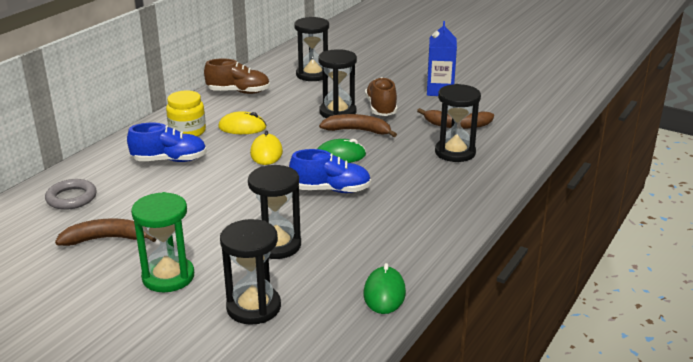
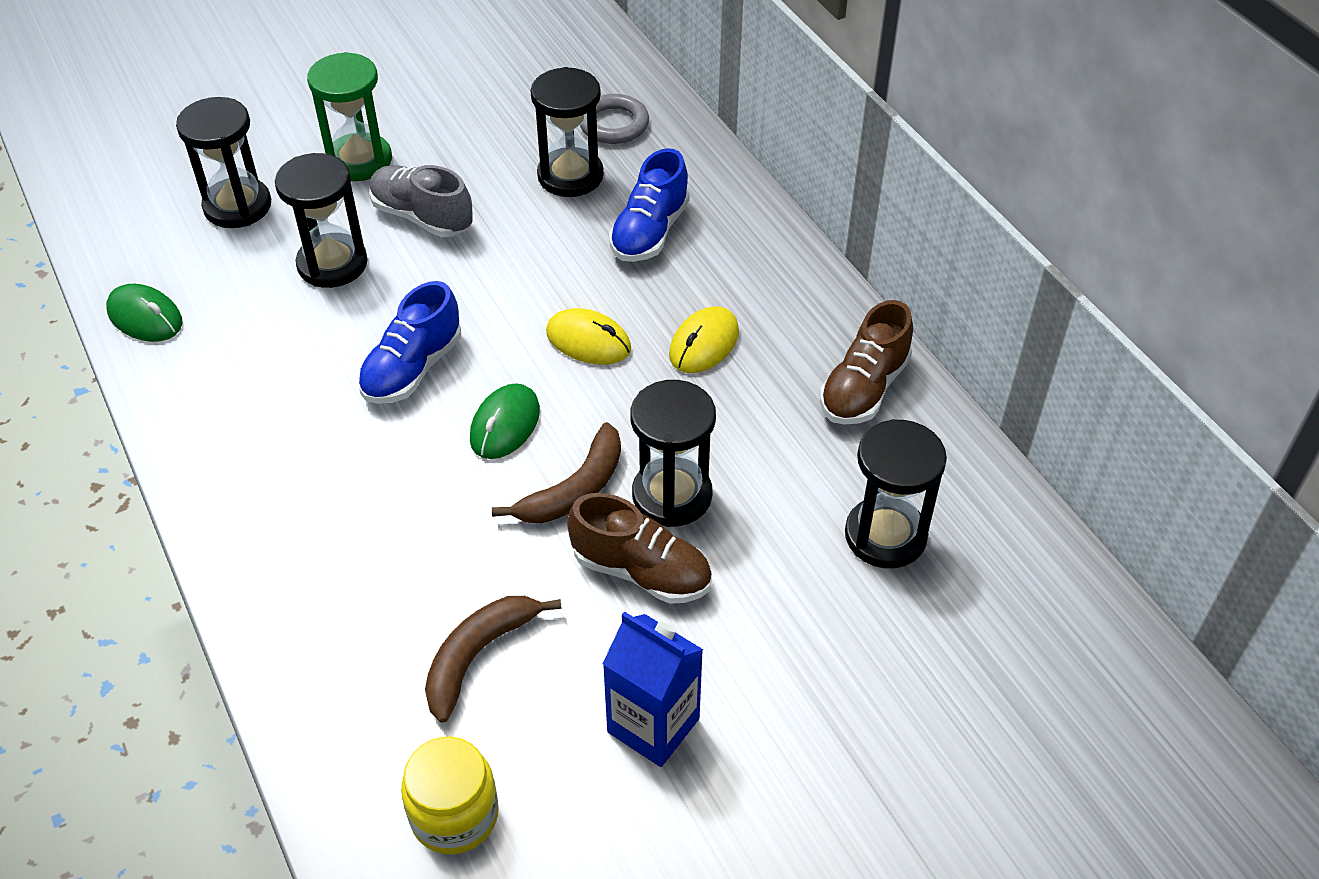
camera: 120 degrees right, 20 degrees up
brown banana [55,218,156,246] -> none
yellow jar [166,90,206,137] -> yellow jar moved to [401,737,499,854]
black hourglass [435,84,481,162] -> black hourglass moved to [530,67,604,197]
none -> grey shoe [369,165,473,237]

